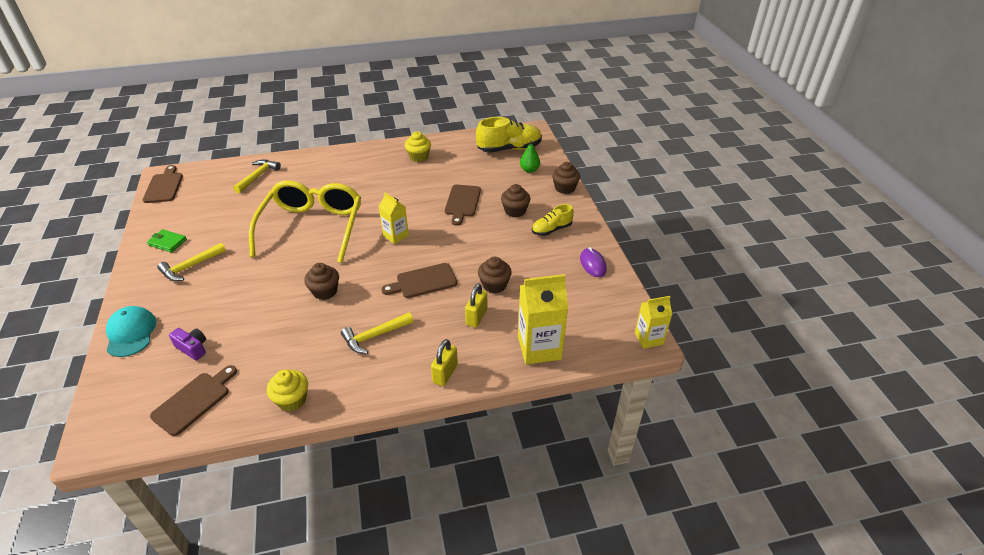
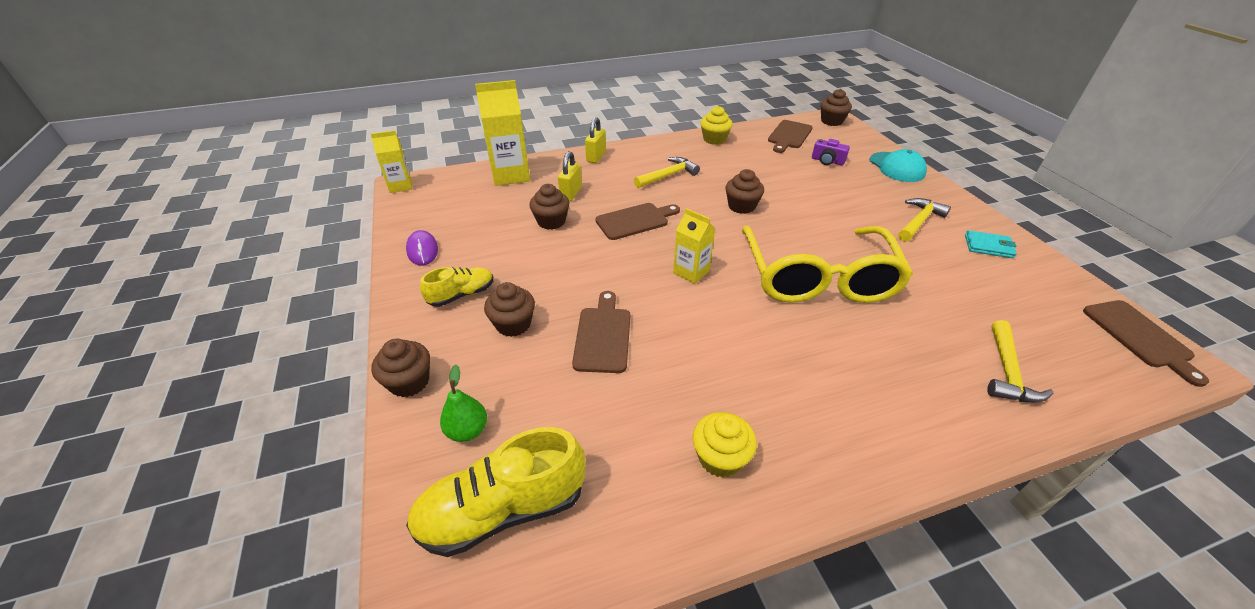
camera: 175 degrees right, 0 degrees up
green wallet [147,229,187,252] -> turquoise wallet [965,230,1017,258]
none -> brown cupcake [821,89,852,126]

